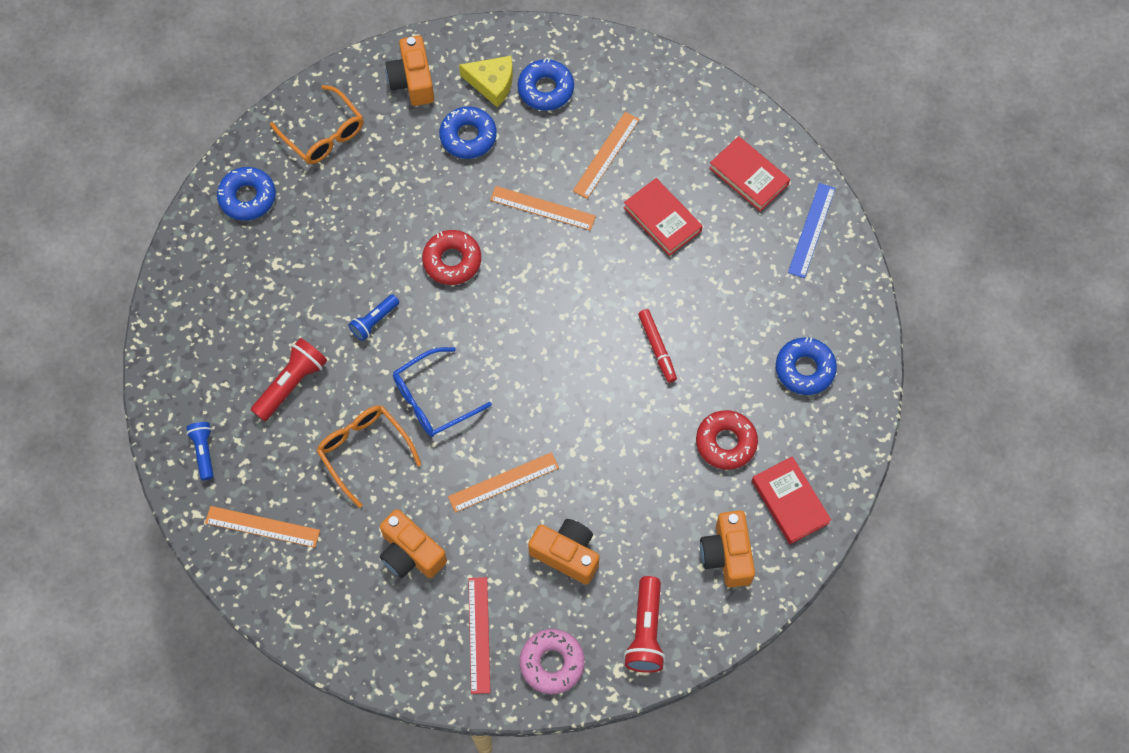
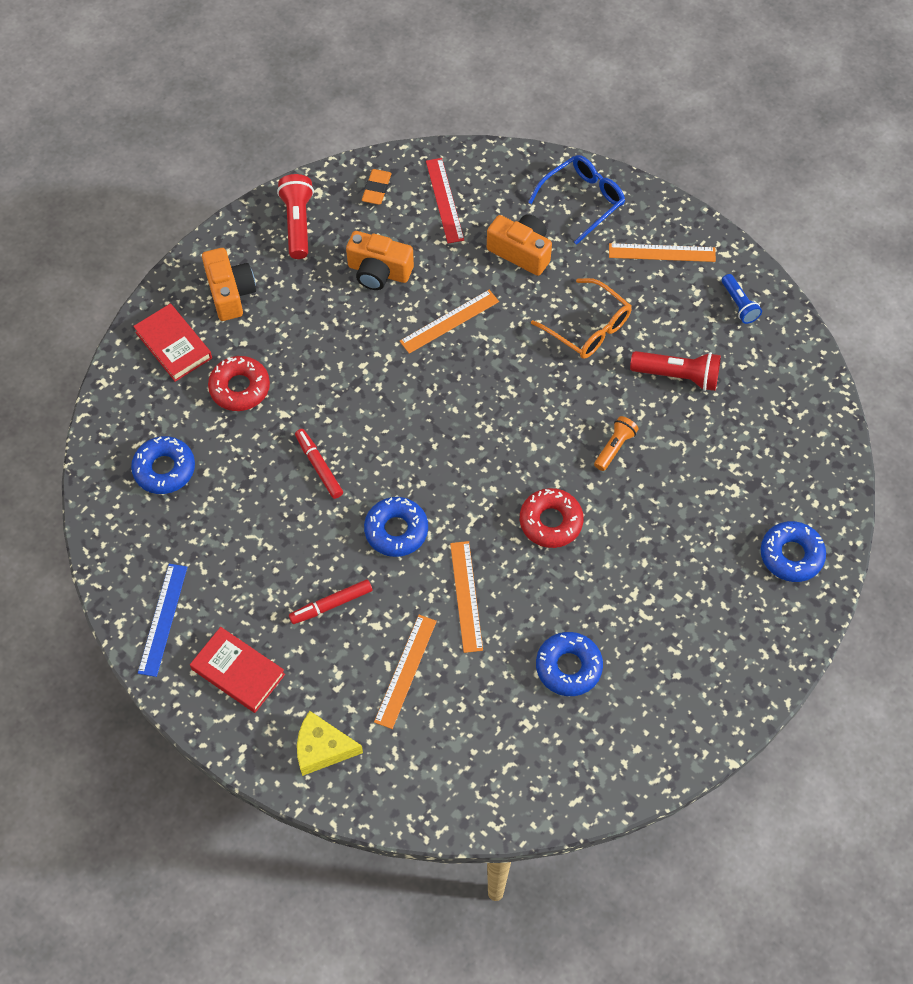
camera: 170 degrees right, 5 degrees down
red flashlight [251,338,327,421] -> red flashlight turned 105 degrees counterclockwise [630,351,721,391]
orange glasses [270,85,363,164] -> none
blue flashlight [348,294,399,341] -> orange flashlight [594,416,638,471]
orange camera [385,35,434,106] -> none
blue glasses [393,347,492,437] -> blue glasses moved to [528,155,625,245]
yellow cheese [459,56,513,107] -> yellow cheese moved to [297,711,363,776]
orange ruler [490,186,596,230] -> orange ruler turned 75 degrees clockwise [450,541,483,653]
blue donut [518,58,574,111] -> blue donut moved to [364,497,428,557]
pink donut [520,629,585,694] -> orange eraser [362,169,391,204]
red book [623,178,703,256] -> red marker [289,579,372,624]

